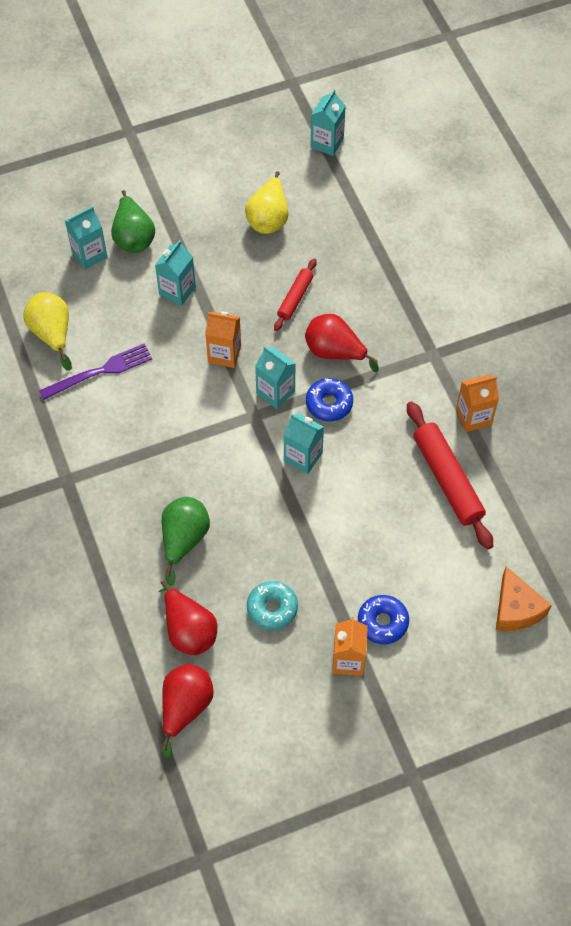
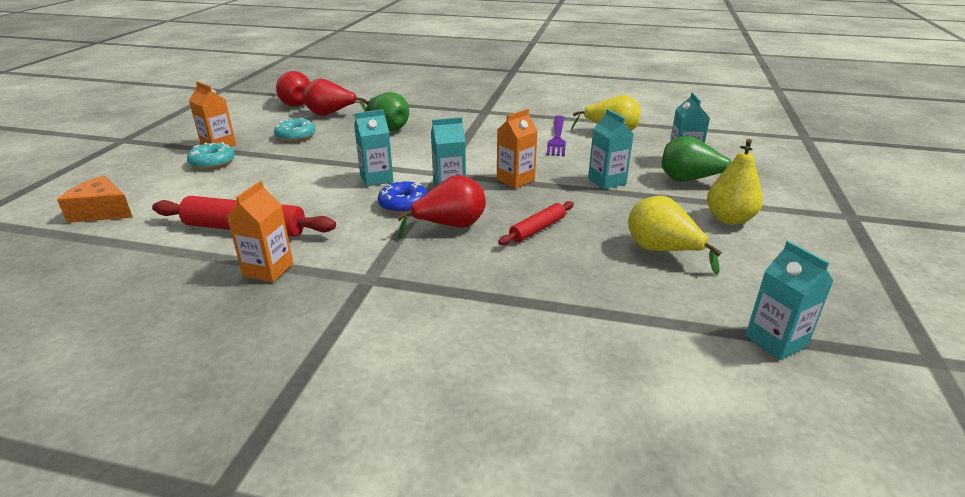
camera: 125 degrees right, 30 degrees down
red rolling pin [274,258,317,331] -> red rolling pin turned 75 degrees clockwise [498,201,574,245]
blue donut [358,595,409,644] -> turquoise donut [187,142,235,170]
none -> yellow pear [707,139,763,225]

